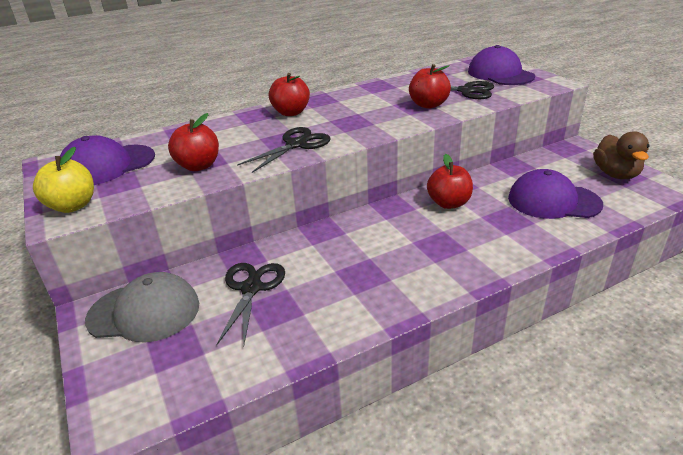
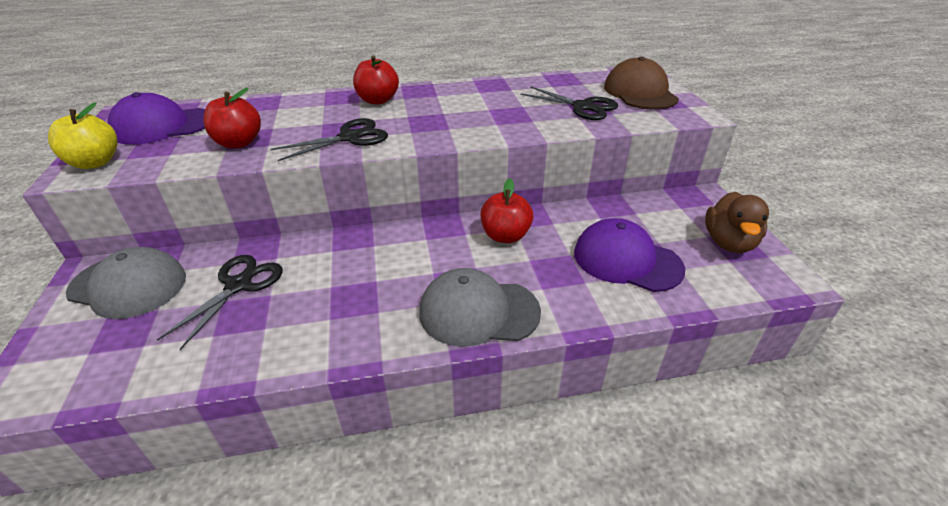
camera: 15 degrees right, 5 degrees up
red apple [409,64,451,109] -> none
purple cap [468,45,535,85] -> brown cap [604,57,679,110]
none -> grey cap [419,268,541,347]

